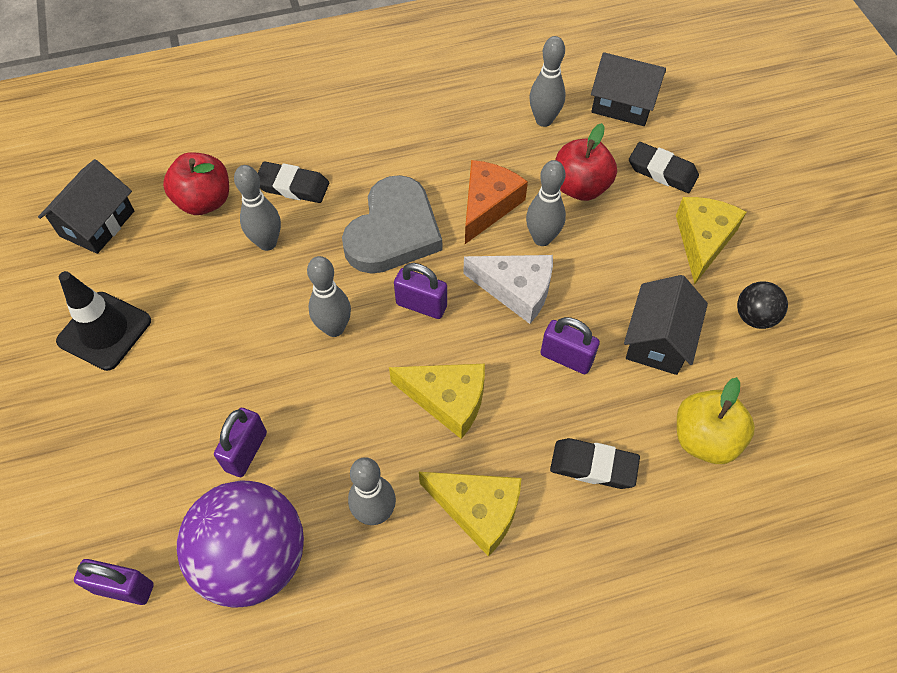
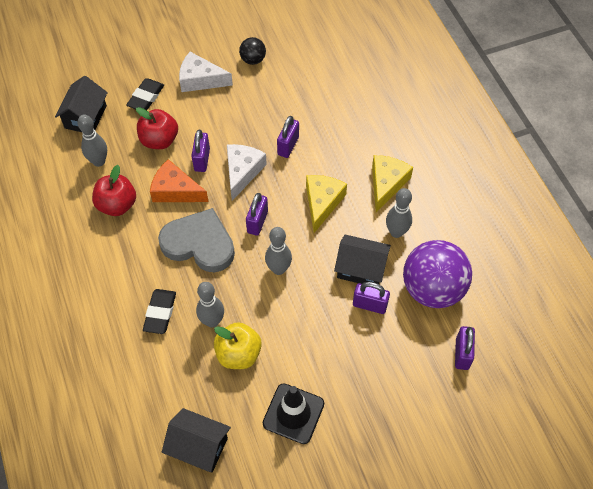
camera: 95 degrees left, 0 degrees up
red apple [163,152,229,215] -> red apple moved to [92,165,136,216]
grey bowling pin [526,160,566,246] -> purple padlock [191,130,210,172]
black eraser [550,438,640,489] -> none
black house [624,275,708,375] -> black house moved to [334,235,391,284]
yellow cheese [676,197,747,284] -> white cheese [179,52,233,92]
yellow apple [677,377,755,464] -> yellow apple moved to [214,322,262,369]

